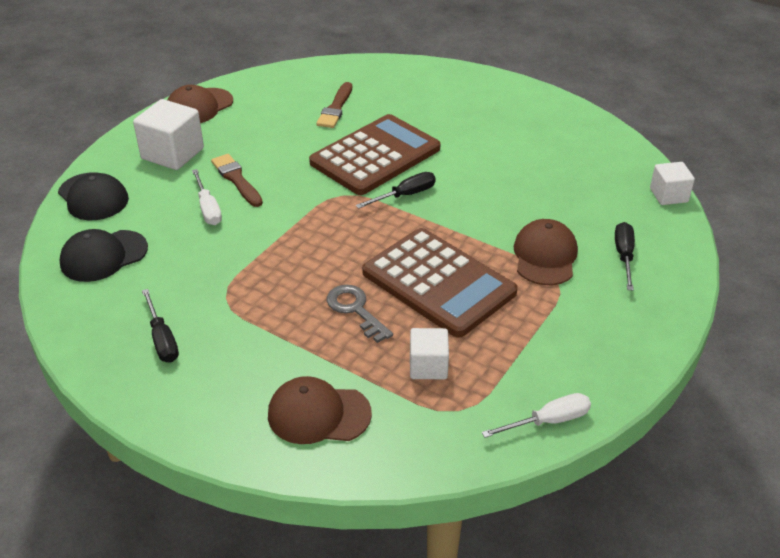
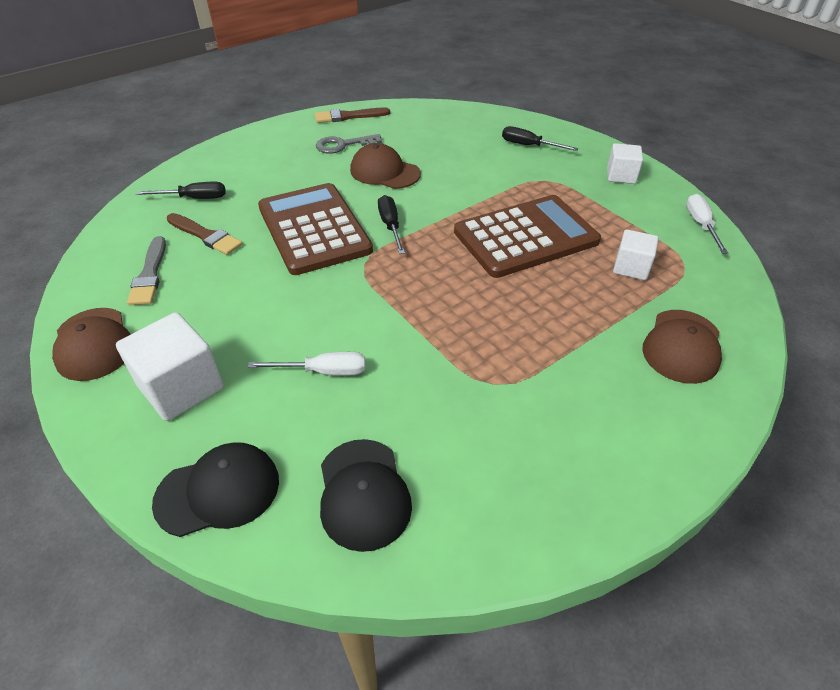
camera: 70 degrees left, 5 degrees up
black screwdriver [142,289,179,363] -> black screwdriver moved to [136,182,225,199]
brown brush [211,154,263,207] -> brown brush moved to [315,108,390,123]
grey key [327,285,393,343] -> grey key moved to [316,134,382,154]
brown cap [514,219,578,285] -> brown cap moved to [350,143,421,189]
white cube [650,162,695,205] -> white cube moved to [607,143,643,184]
none -> grey brush [127,236,166,305]

